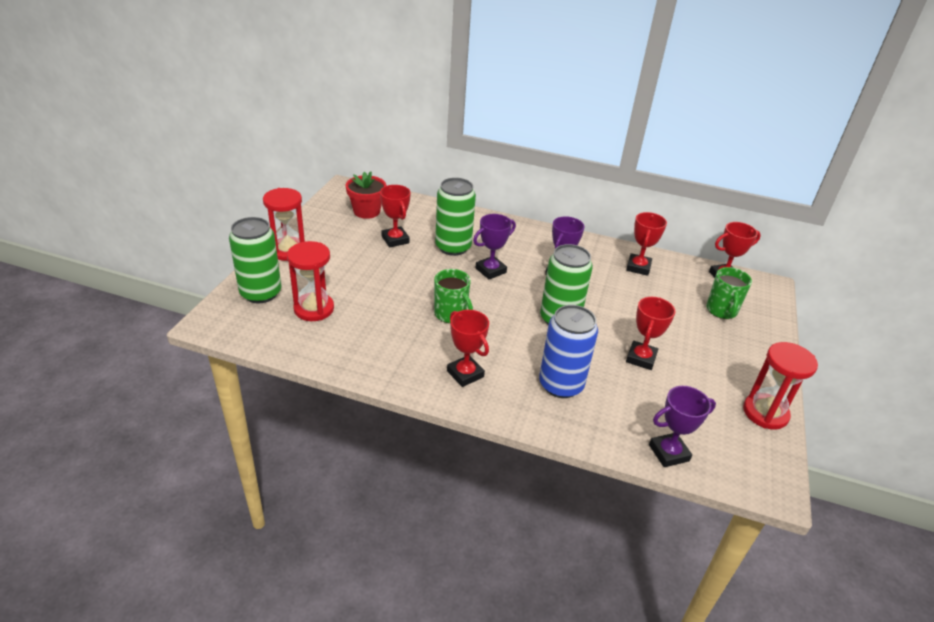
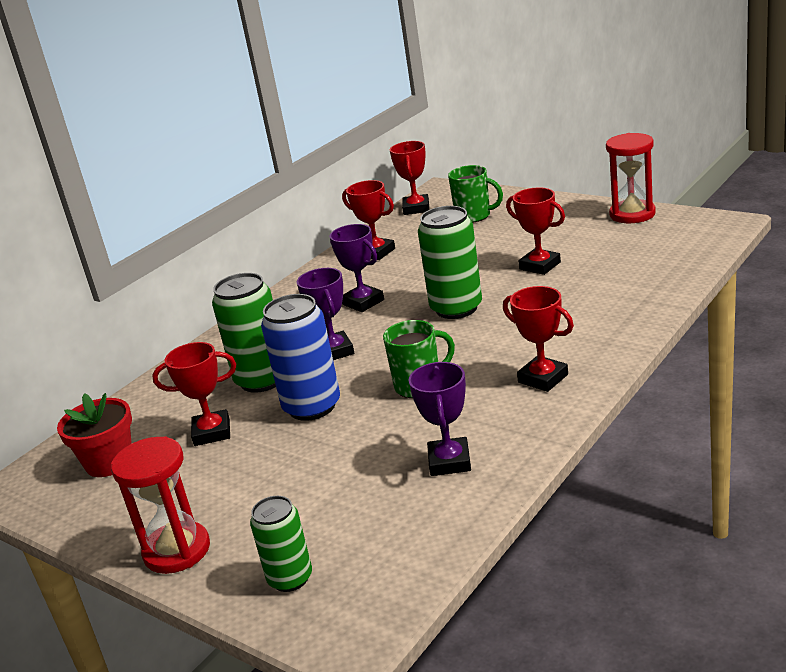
camera: 65 degrees left, 10 degrees down
green can [229,217,281,304] -> green can [250,496,312,592], size x0.62
red hourglass [287,241,334,321] -> none
red trophy [447,310,489,387] -> red trophy turned 60 degrees clockwise [503,286,574,392]
blue can [539,305,598,398] -> blue can moved to [261,294,340,421]
purple trophy [649,386,716,467] -> purple trophy moved to [408,362,471,476]

